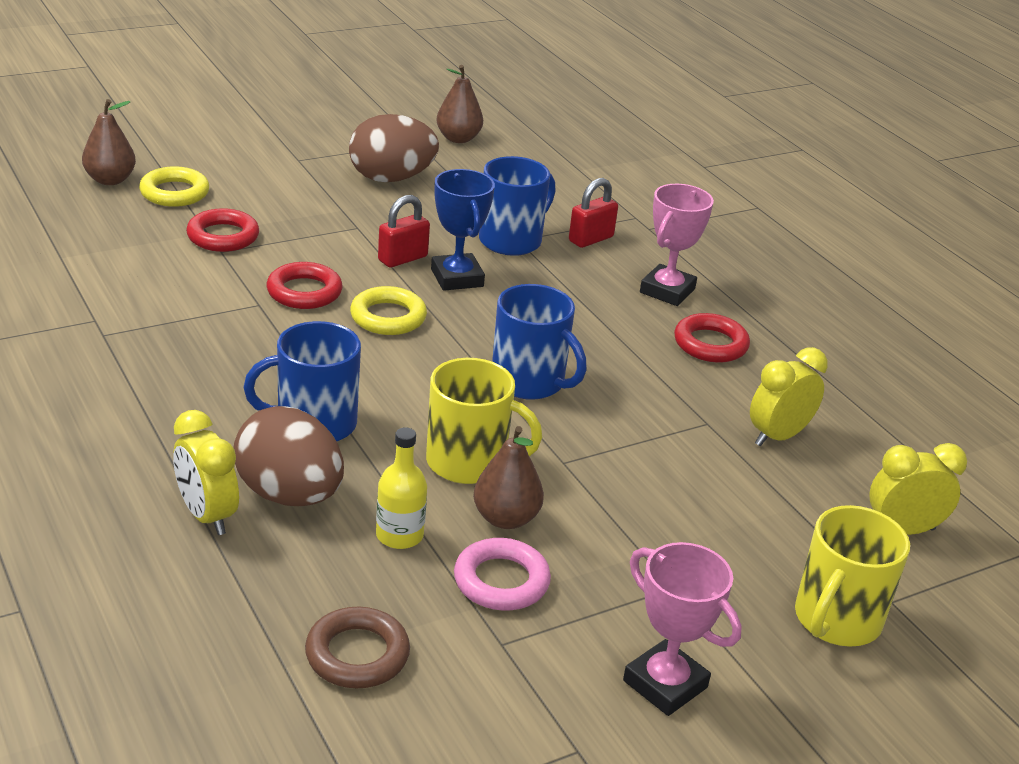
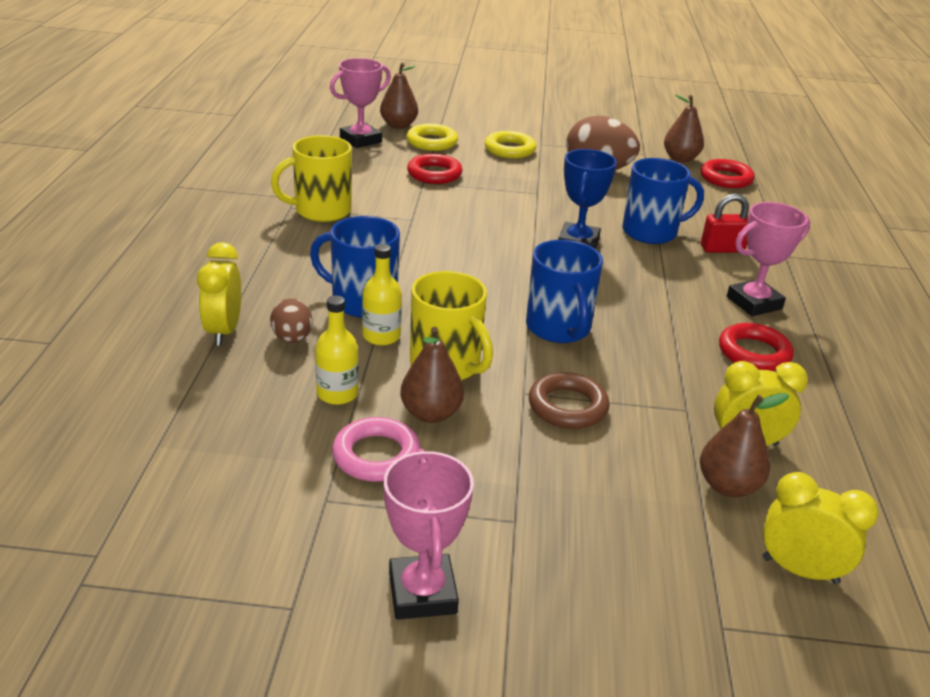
camera: 35 degrees right, 0 degrees up
brown egg [234,406,344,506] -> brown egg [270,299,313,343], size x0.54
red ring [267,262,343,309] -> red ring moved to [701,159,755,188]
brown ring [305,607,410,688] -> brown ring moved to [529,372,610,429]
yellow ring [350,286,427,335] -> yellow ring moved to [485,131,536,158]
red padlock [378,195,430,268] -> none
yellow mug [795,505,910,646] -> yellow mug moved to [271,135,352,222]
none -> pink trophy [330,58,391,148]
none -> yellow bottle [362,244,402,346]
none -> brown pear [700,393,789,497]

